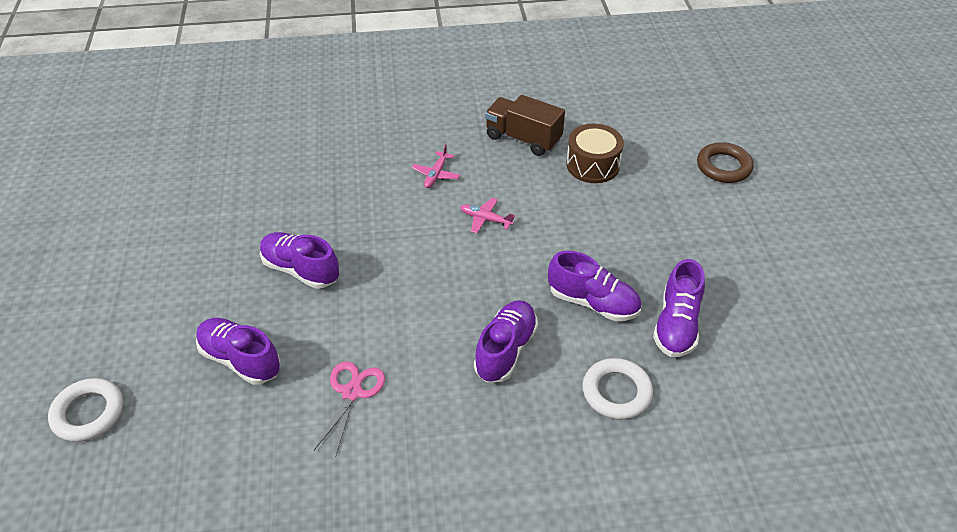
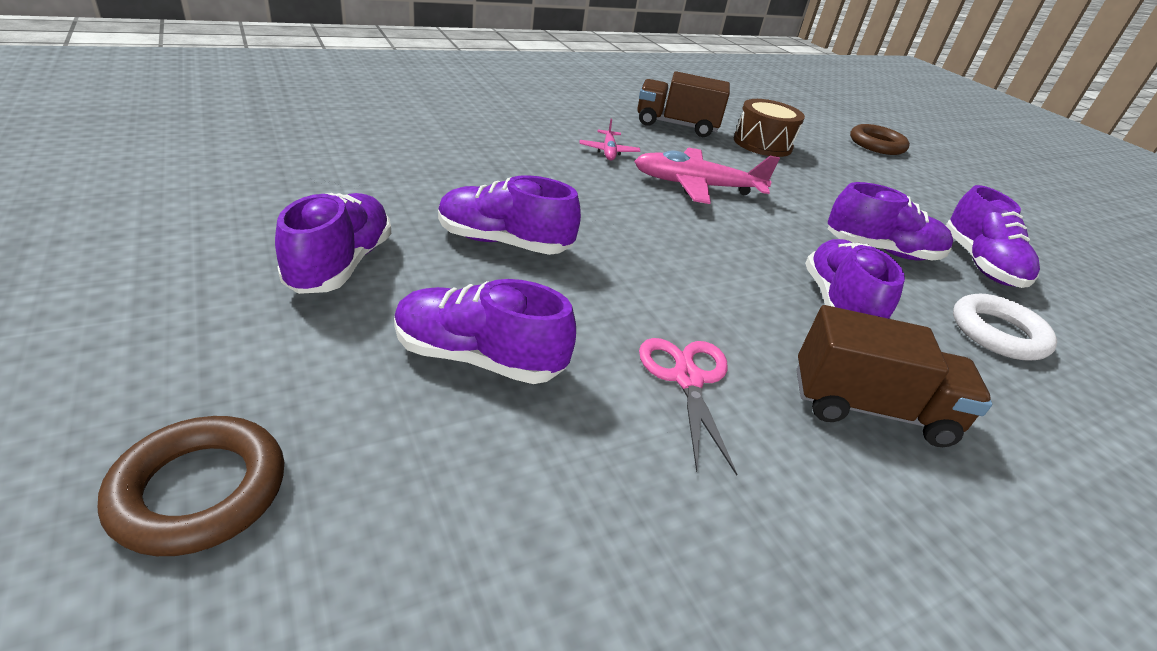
camera: 25 degrees left, 10 degrees down
white ring [48,378,123,442] -> brown ring [98,416,284,556]
pink plane [460,198,515,233] -> pink plane [634,148,780,204], size x1.89
none -> purple shoe [275,193,391,294]
none -> brown truck [796,305,992,447]

